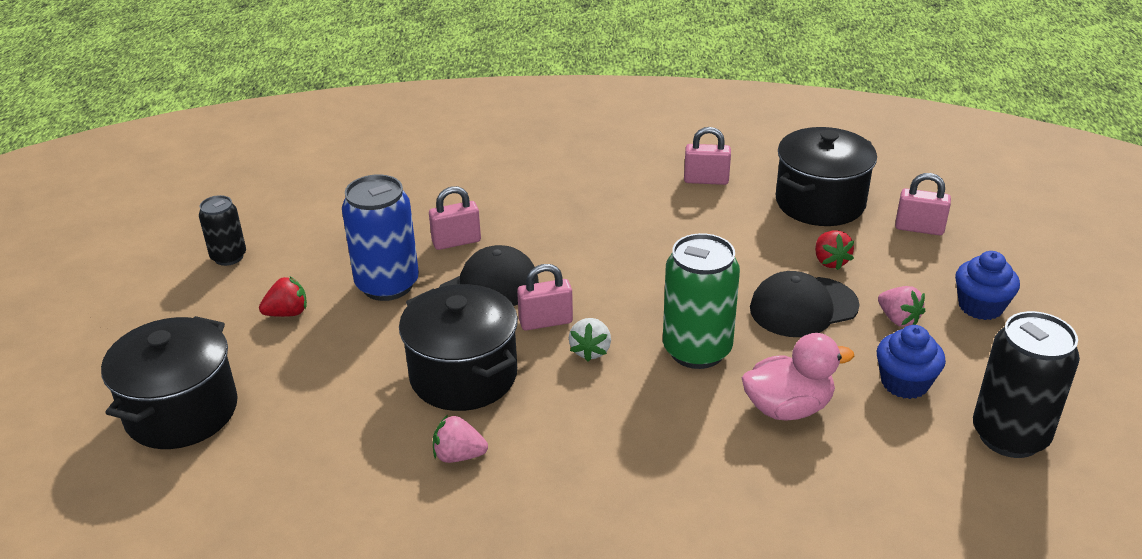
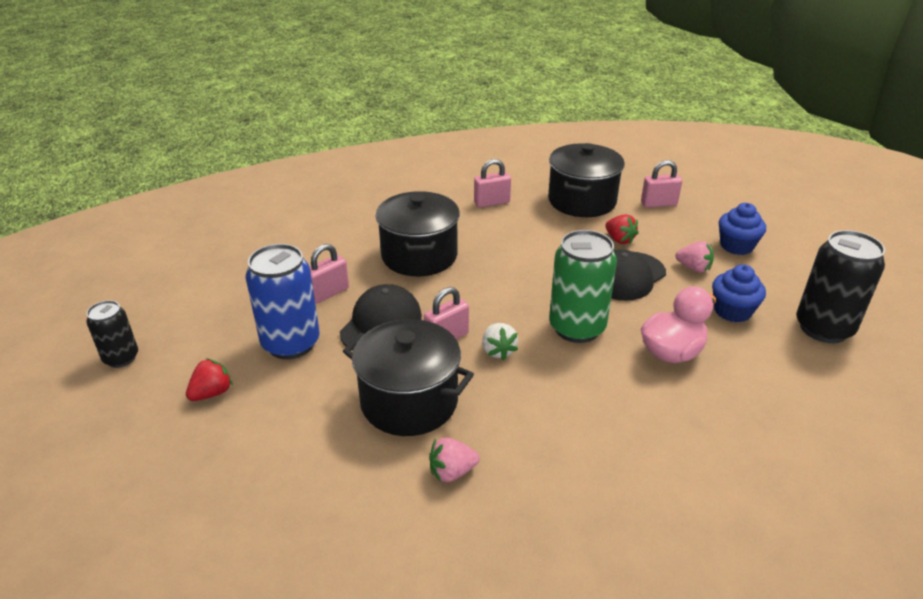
camera: 25 degrees left, 0 degrees up
black pot [101,316,238,449] -> black pot moved to [376,191,460,276]

